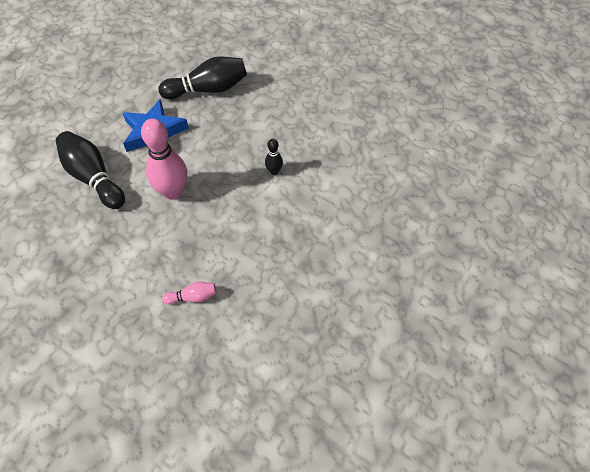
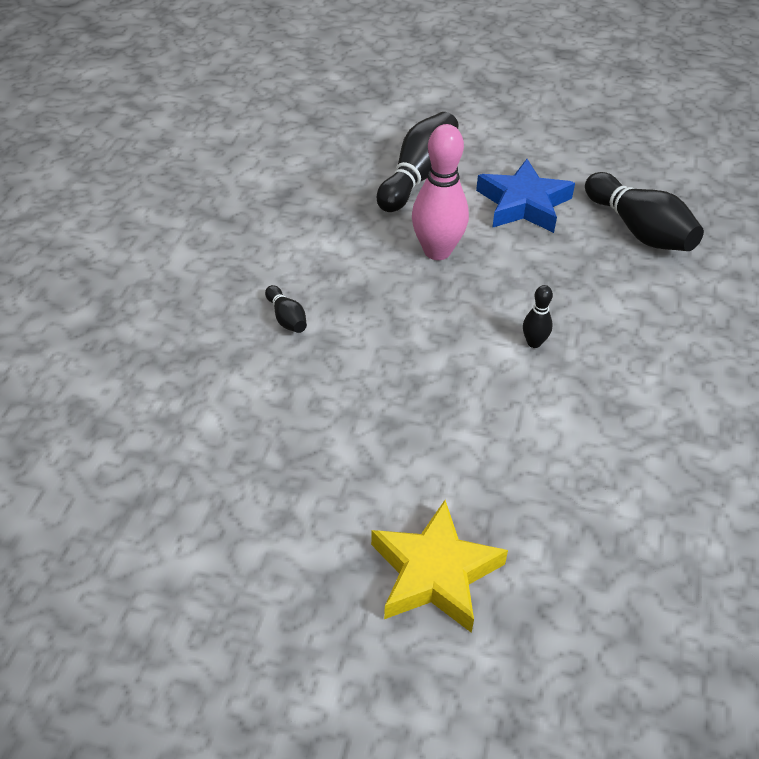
camera: 70 degrees right, 10 degrees down
pink bowling pin [162,282,217,304] -> black bowling pin [265,285,307,333]
none -> yellow star [371,500,508,633]

